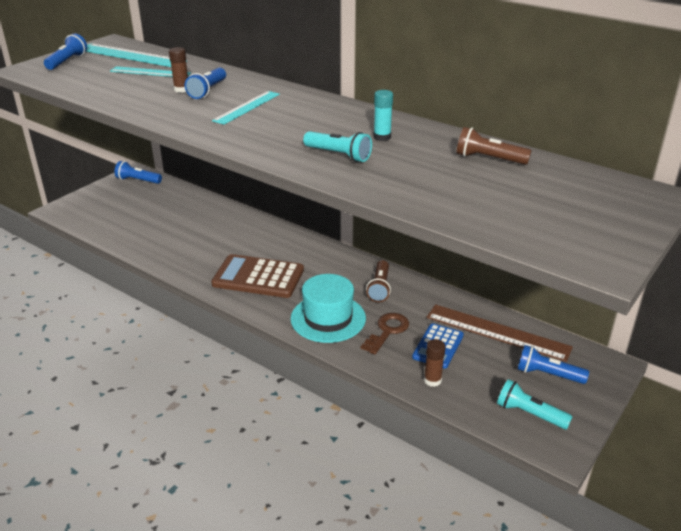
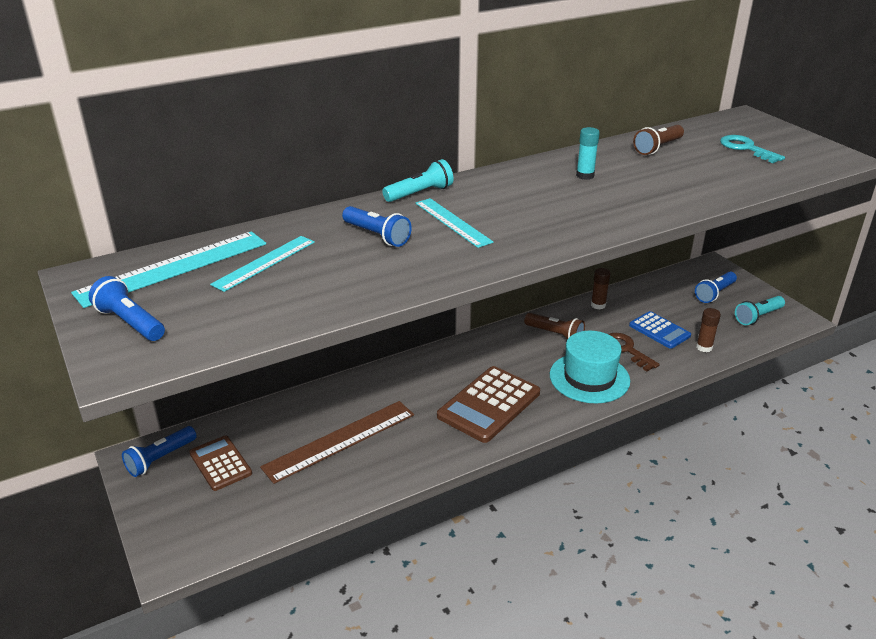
camera: 65 degrees left, 0 degrees up
brown glue stick [169,47,188,93] -> brown glue stick moved to [591,268,610,309]
turquoise flashlight [303,131,372,162] -> turquoise flashlight moved to [382,159,453,202]
brown ruler [427,304,573,362] -> brown ruler moved to [260,401,414,484]
none -> brown calculator [189,436,252,491]
none -> turquoise key [720,135,785,163]

